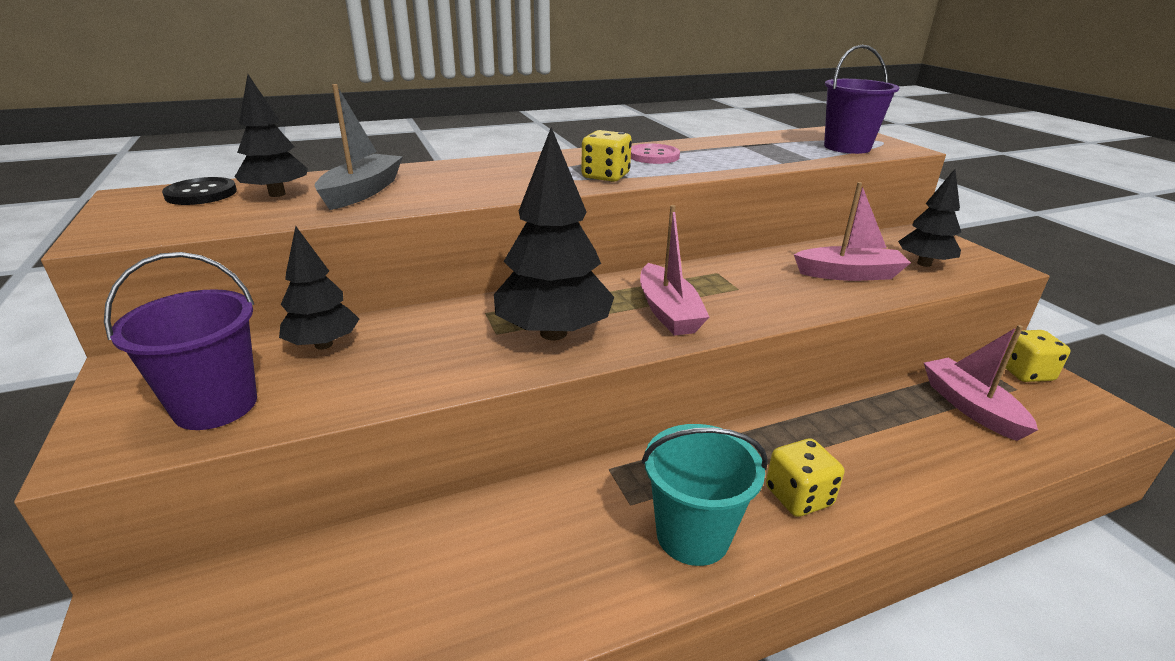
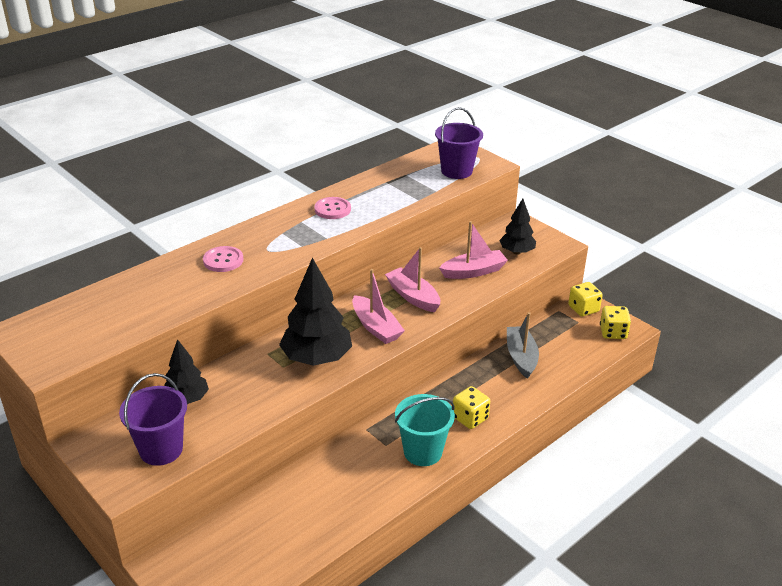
camera: 20 degrees left, 5 degrees up
black button [162,177,237,205] -> none
black tree [235,74,308,197] -> none
grey boat [315,84,403,210] -> grey boat moved to [507,312,539,379]
yellow dice [581,130,632,182] -> yellow dice moved to [600,306,631,339]
pink boat [924,325,1038,441] -> pink boat moved to [385,247,440,312]
none -> pink button [203,246,243,272]

